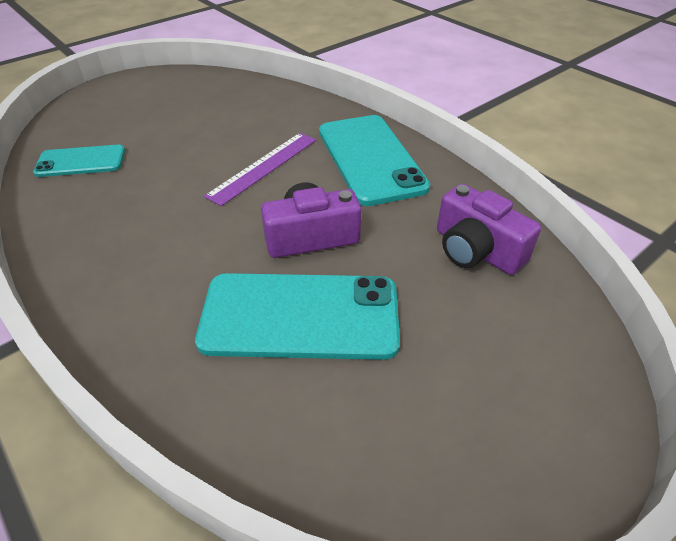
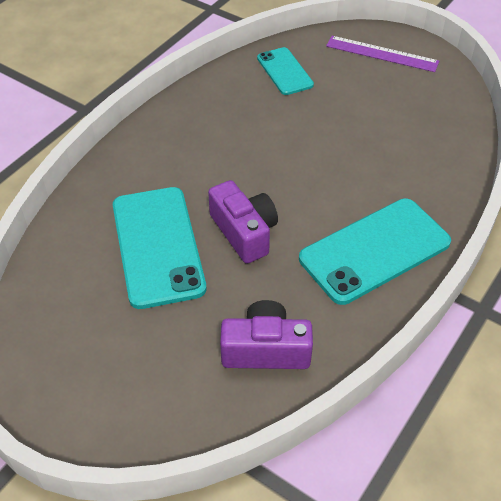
camera: 75 degrees right, 5 degrees up
purple ruler [204,133,316,206] -> purple ruler moved to [326,36,439,72]
purple camera [437,184,541,275] -> purple camera turned 60 degrees clockwise [220,300,313,369]

